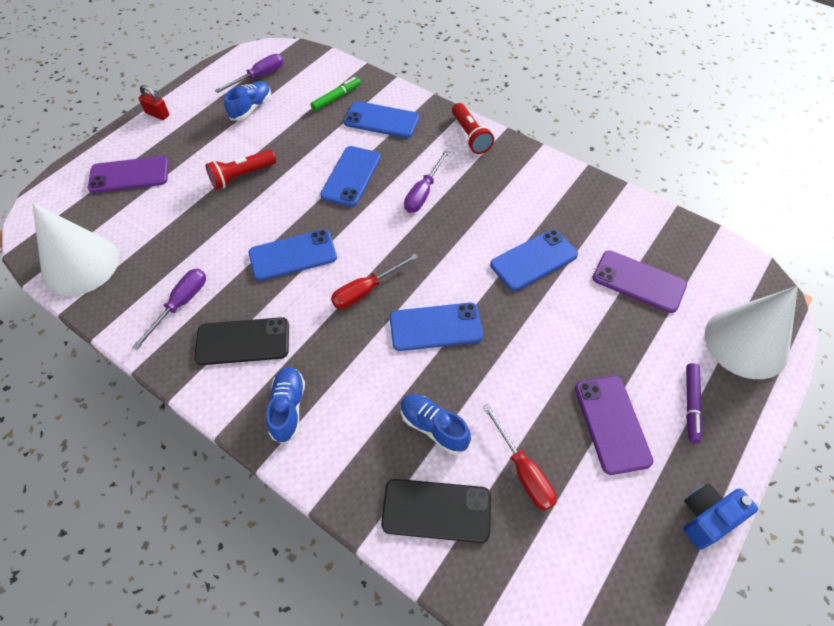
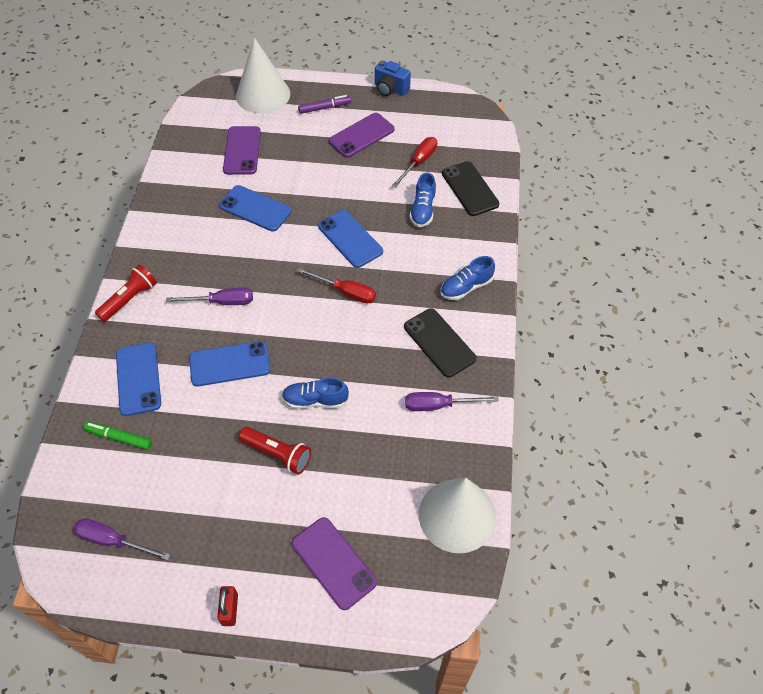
camera: 120 degrees left, 0 degrees up
blue shoe [224,81,271,121] -> blue shoe moved to [282,377,349,409]
blue phone [249,229,337,281] -> none

